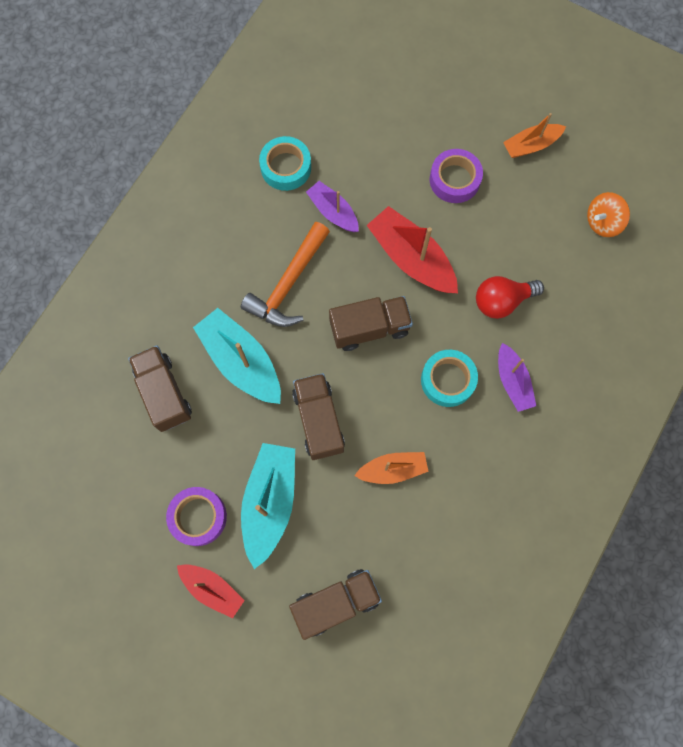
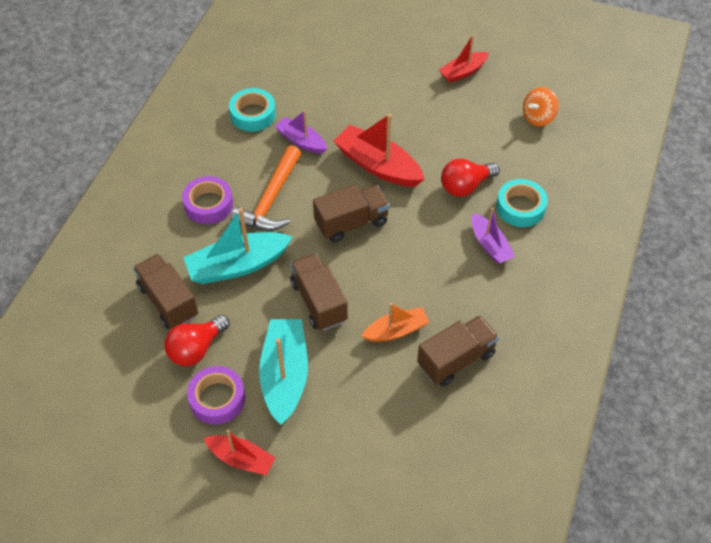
camera: 10 degrees left, 20 degrees down
turquoise boat [193,308,281,404] -> turquoise boat turned 60 degrees counterclockwise [183,208,293,284]
brown truck [289,569,382,640] -> brown truck moved to [417,315,499,387]
turquoise tape [421,350,478,407] -> turquoise tape moved to [496,179,548,227]
purple tape [430,149,483,203] -> purple tape moved to [182,176,233,224]
orange boat [503,113,566,158] -> red boat [439,35,489,83]
none -> red light bulb [164,315,230,366]

